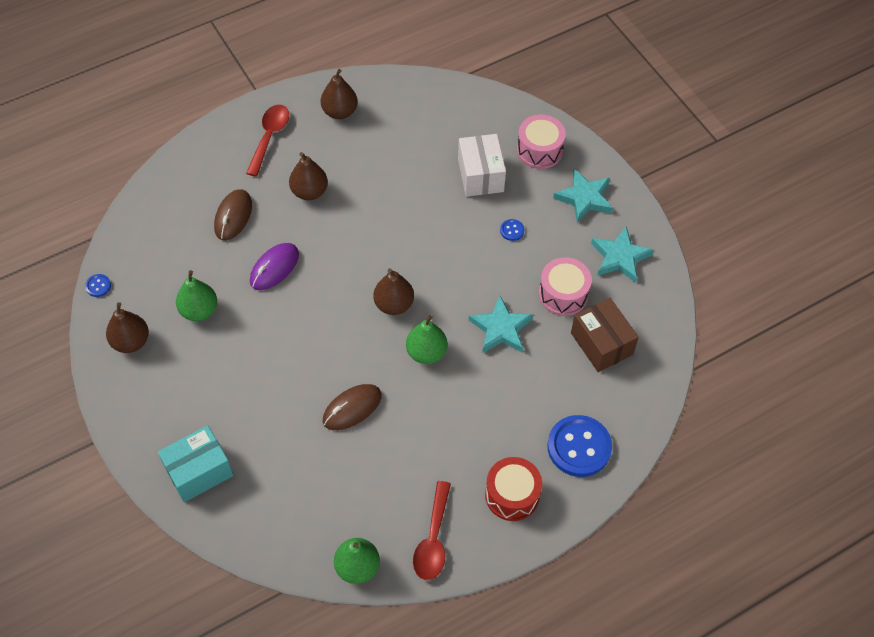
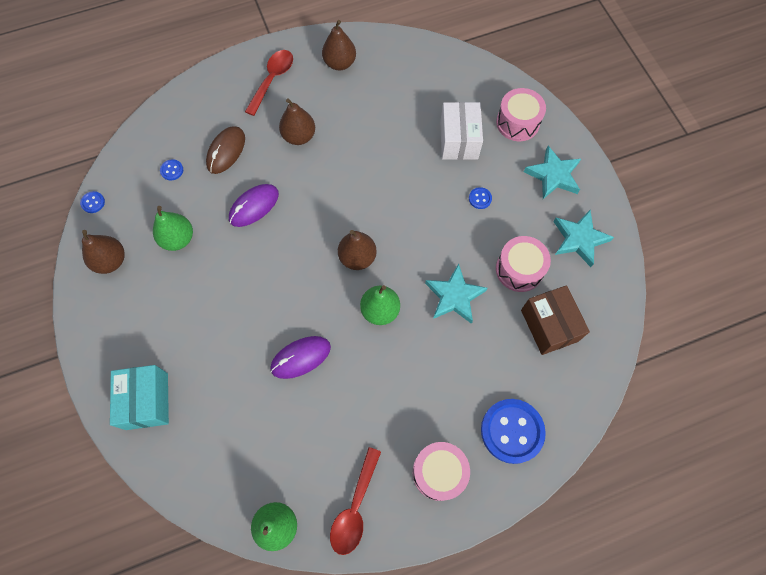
camera: 10 degrees right, 10 degrees up
turquoise box [158,425,233,502] -> turquoise box turned 75 degrees counterclockwise [110,365,169,430]
brown mouse [323,384,382,430] -> purple mouse [270,336,331,379]
red drum [485,457,542,521] -> pink drum [413,442,470,501]
none -> blue button [160,159,183,181]

